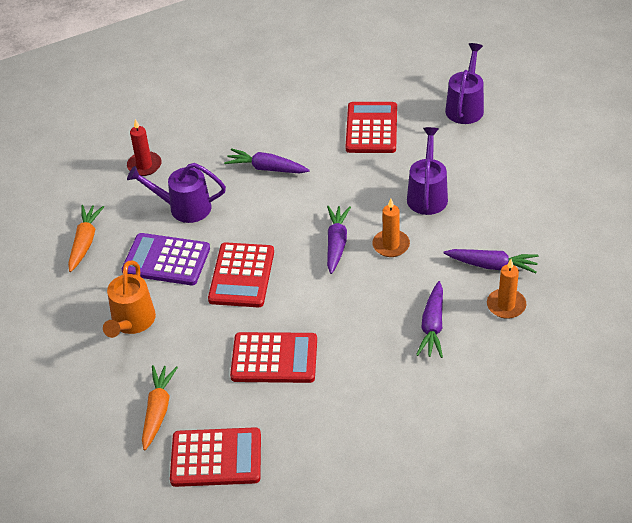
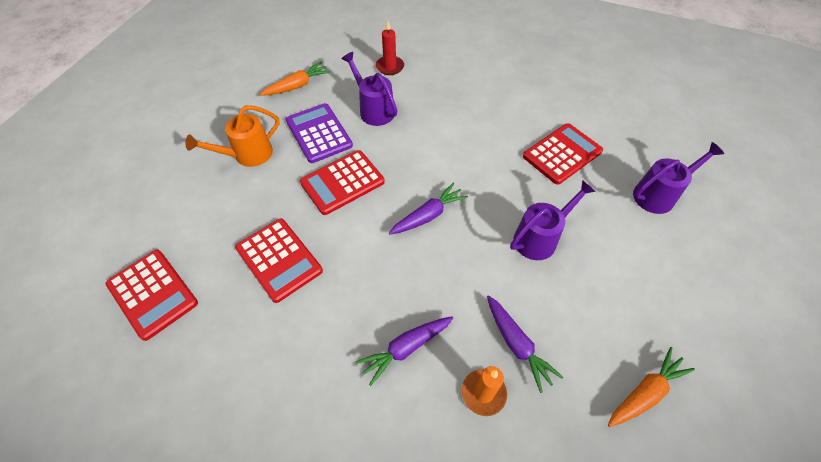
camera: 45 degrees right, 10 degrees up
orange carrot [142,365,178,451] -> orange carrot moved to [608,347,695,427]
purple carrot [224,148,310,173] -> none
orange candle [372,199,410,257] -> none

